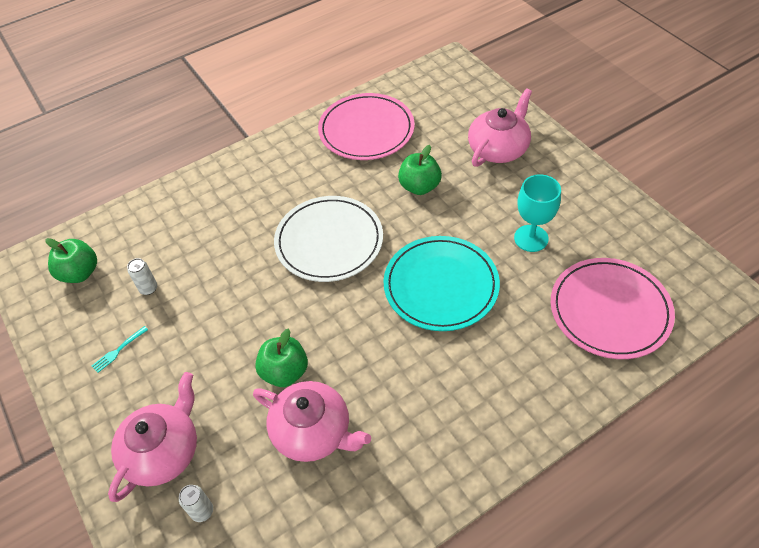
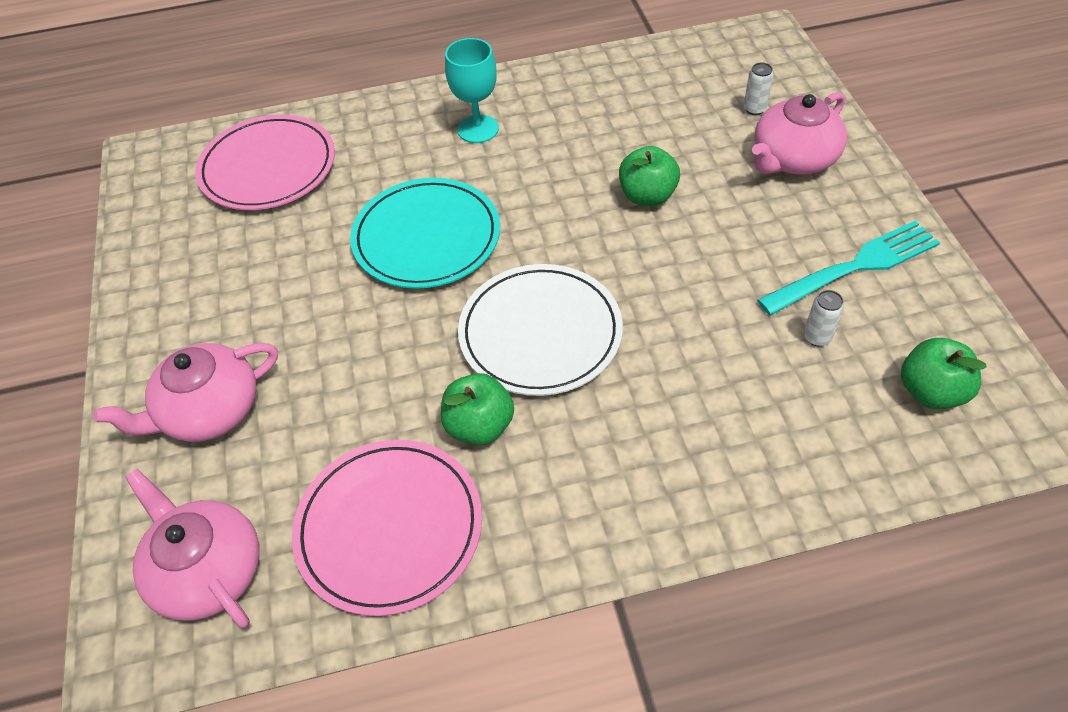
camera: 160 degrees left, 0 degrees up
turquoise fork [92,326,148,373] -> turquoise fork [757,220,940,315], size x2.45
pink teapot [253,381,371,462] -> pink teapot moved to [126,469,259,628]
green apple [398,145,442,195] -> green apple moved to [441,373,514,445]
turquoise goblet [514,174,561,252] -> turquoise goblet moved to [445,38,499,143]

